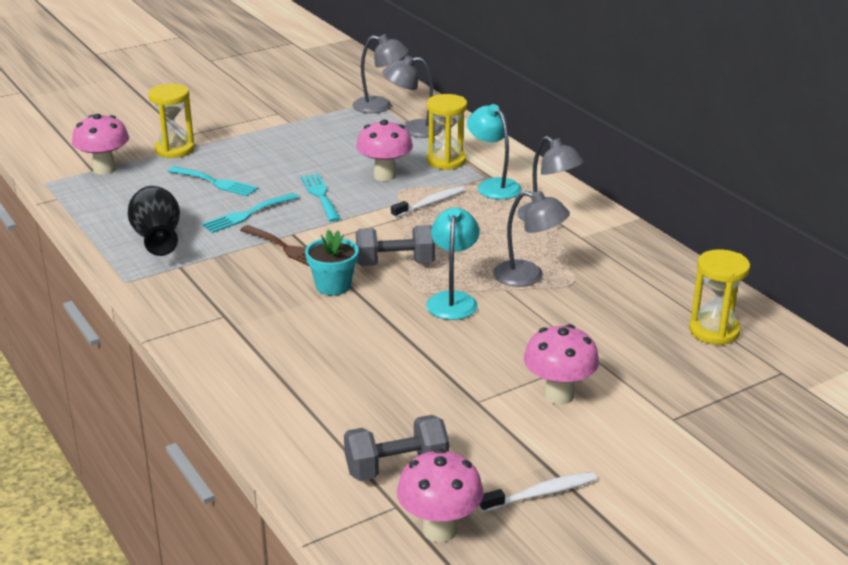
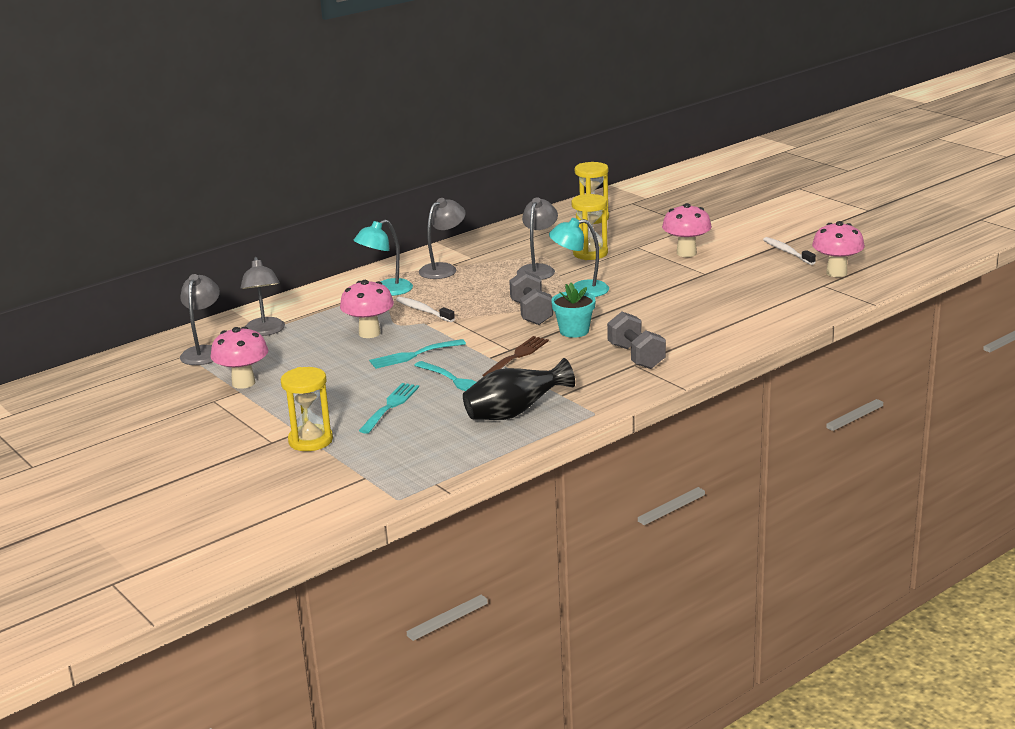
camera: 95 degrees left, 5 degrees down
pink mushroom [72,114,129,175] -> pink mushroom moved to [211,327,268,389]
grey dumbbell [344,415,449,481] -> grey dumbbell moved to [607,312,666,369]
yellow hourglass [427,94,467,170] -> yellow hourglass moved to [571,194,608,260]

